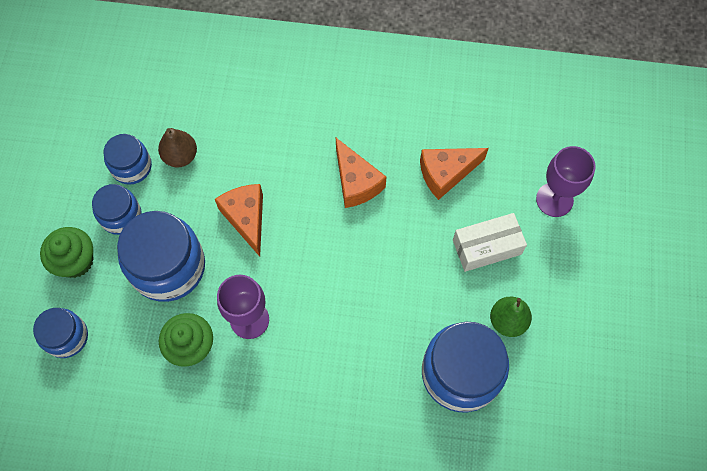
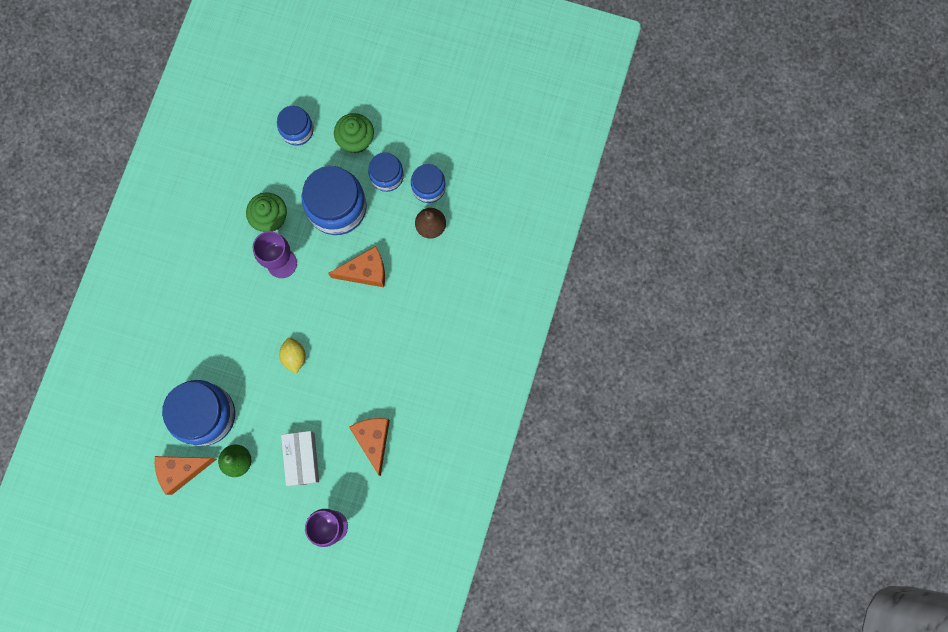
camera: 100 degrees right, 10 degrees up
orange cheese [336,138,386,208] -> orange cheese moved to [155,456,217,495]
none -> yellow lemon [279,338,306,374]

